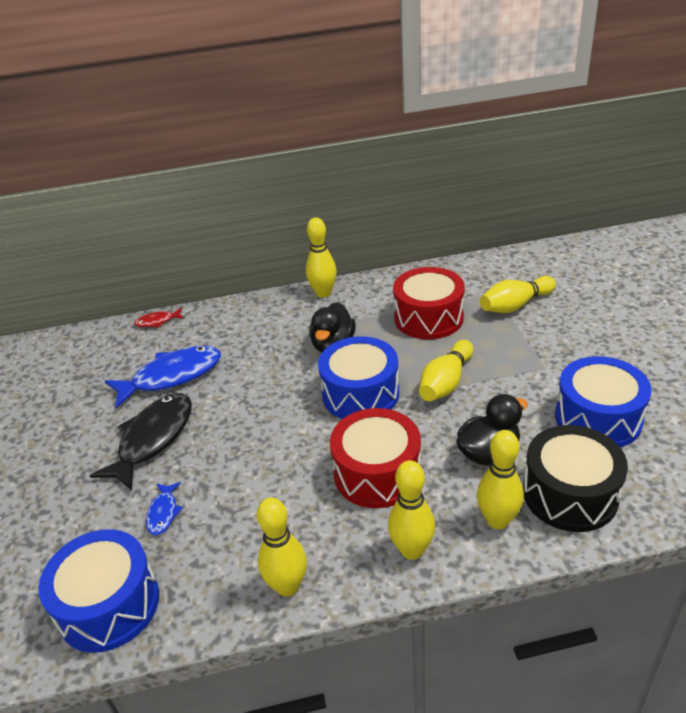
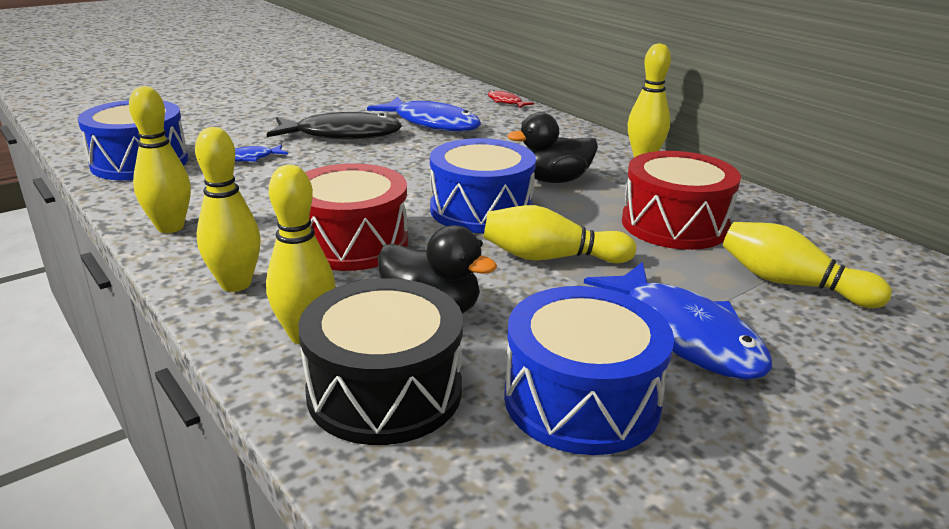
camera: 60 degrees right, 10 degrees down
none -> blue fish [584,262,772,380]

